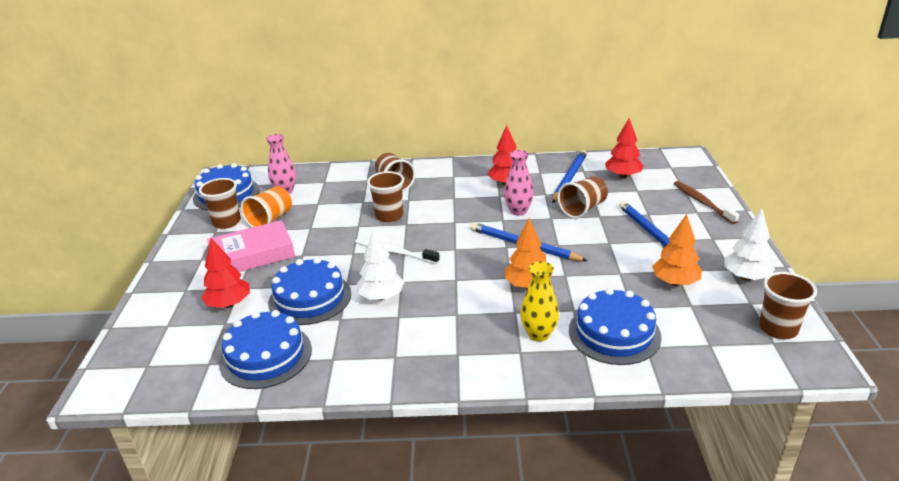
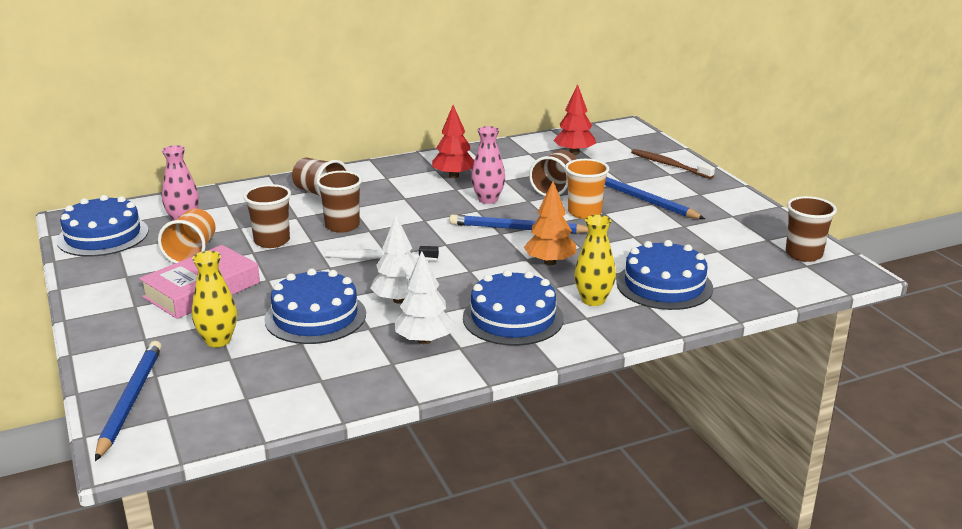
camera: 25 degrees left, 5 degrees down
brown cup [199,178,241,229] -> brown cup moved to [243,184,291,248]
red tree [201,238,250,308] -> yellow vase [192,251,237,347]
blue cake [219,310,312,389] -> blue cake moved to [463,270,564,346]
blue pencil [552,150,587,203] -> blue pencil moved to [95,341,162,461]
orange tree [652,214,702,286] -> none
white tree [724,209,775,281] -> white tree moved to [395,251,455,344]
none -> orange cup [565,159,609,219]

